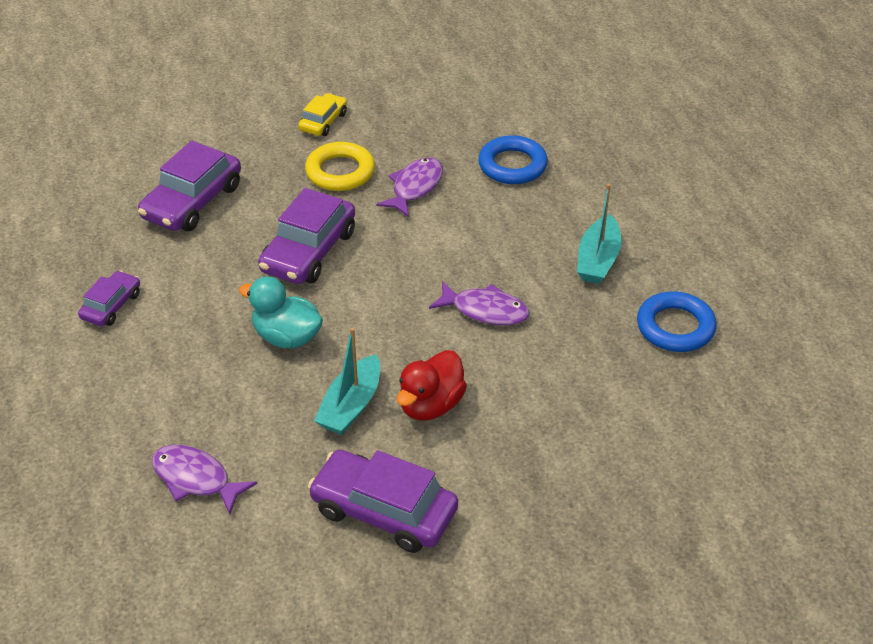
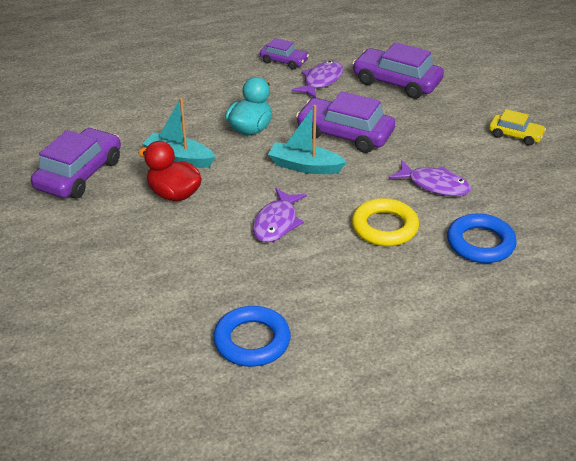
camera: 90 degrees right, 5 degrees down
purple fish [152,445,257,515] -> purple fish moved to [291,61,343,98]
yellow ring [305,142,375,191] -> yellow ring moved to [352,198,419,246]
turquoise boat [577,183,622,284] -> turquoise boat moved to [268,105,347,174]

